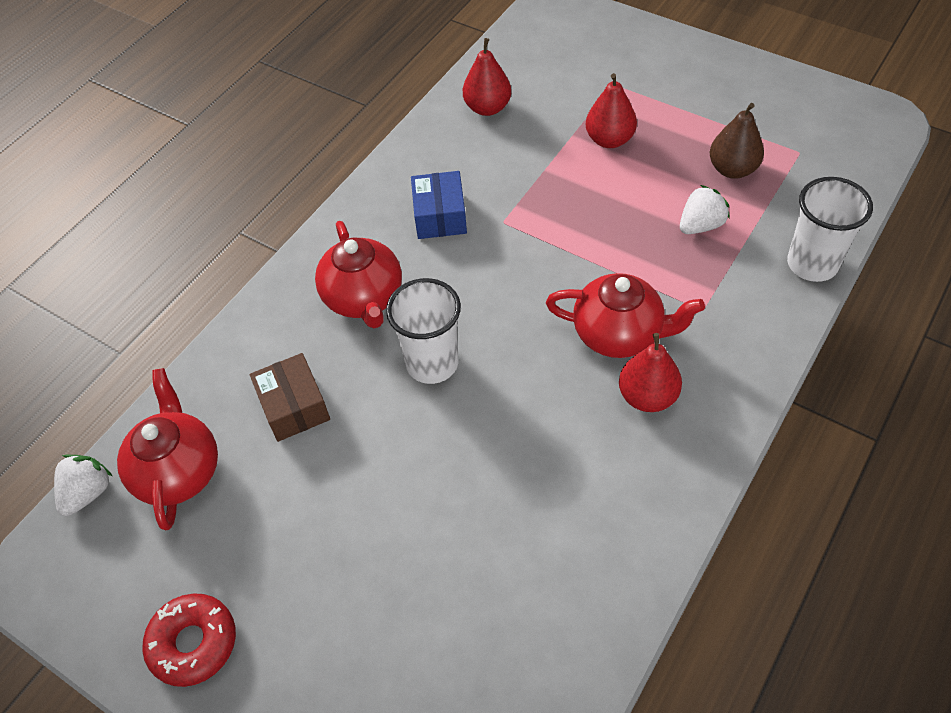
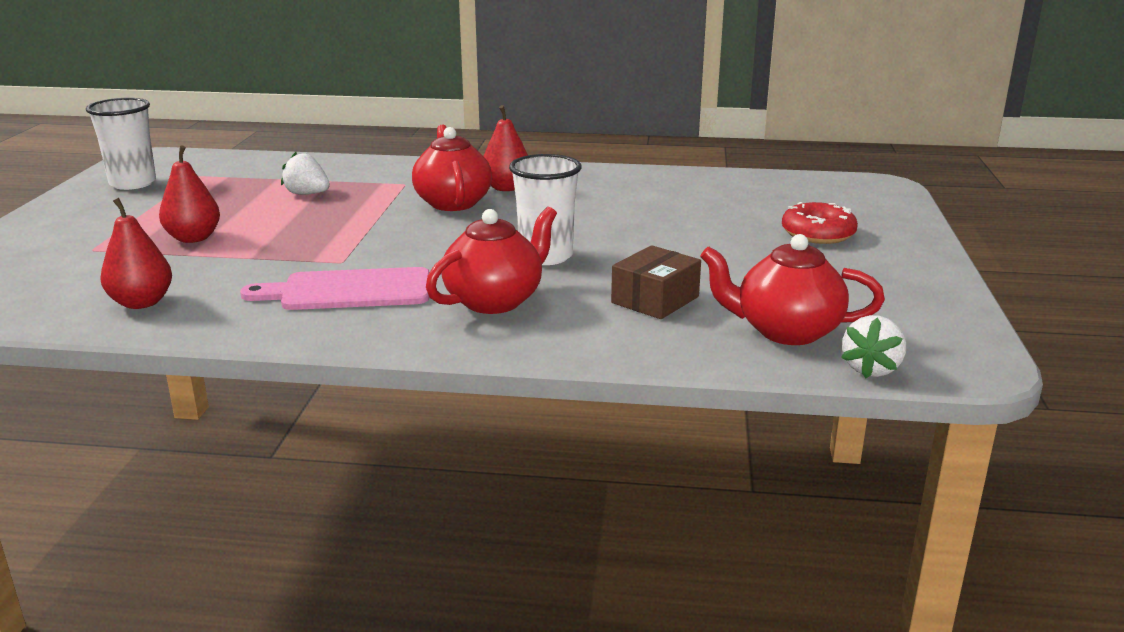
camera: 120 degrees left, 30 degrees down
white strawberry [54,454,113,516] -> white strawberry turned 60 degrees counterclockwise [841,315,906,378]
red teapot [117,368,218,530] -> red teapot turned 45 degrees clockwise [700,234,885,345]
red donut [142,594,236,687] -> red donut moved to [782,202,858,244]
blue box [411,171,467,239] -> pink cutting board [240,267,430,310]
brown pear [710,103,764,179] -> none
white cup [787,177,873,282] -> white cup moved to [86,98,156,190]

